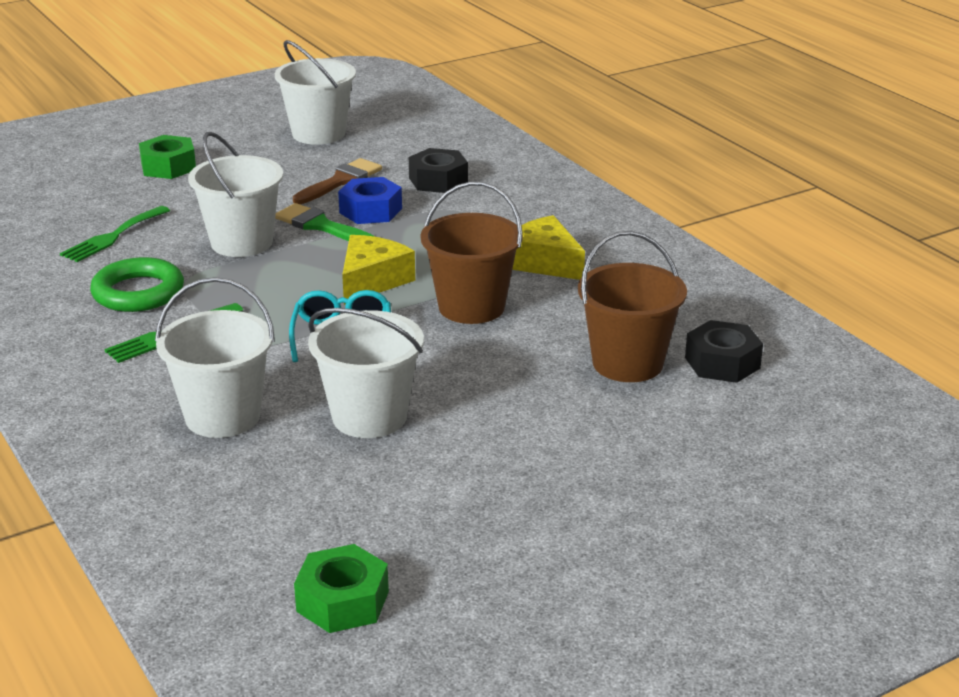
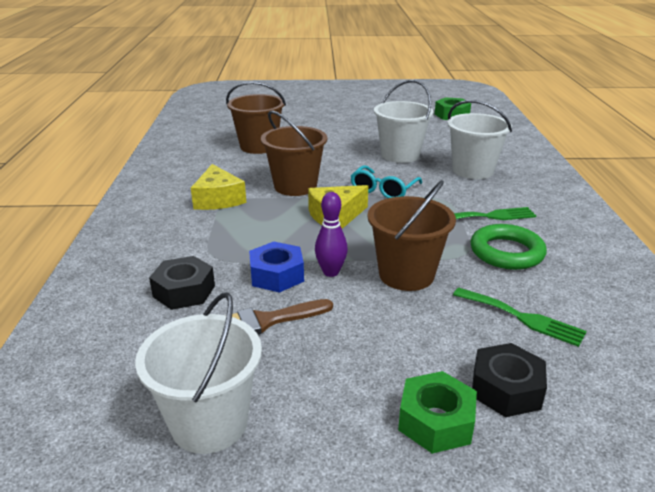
camera: 150 degrees left, 0 degrees up
green fork [60,206,170,262] -> green fork turned 60 degrees clockwise [453,288,587,347]
white bucket [188,132,283,257] -> brown bucket [367,180,456,291]
green brush [275,203,375,241] -> purple bowling pin [315,192,348,277]
black nut [685,320,763,383] -> black nut moved to [472,343,547,417]

